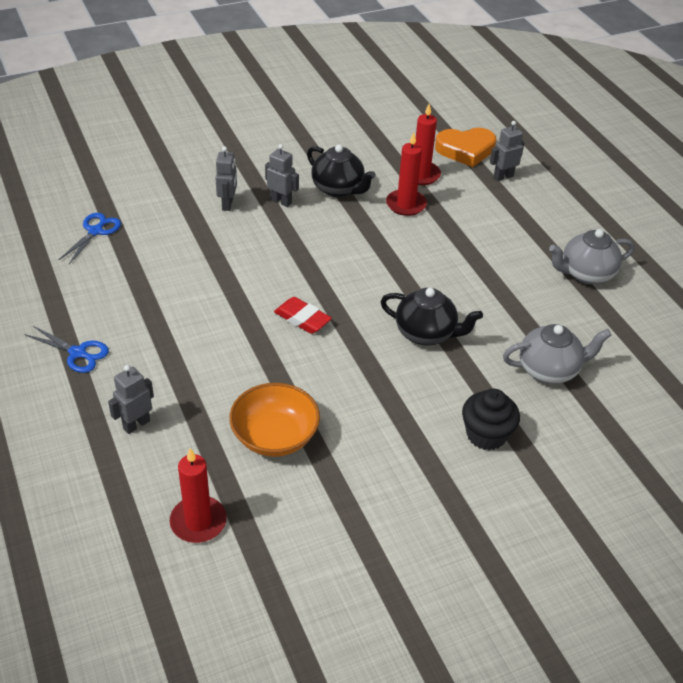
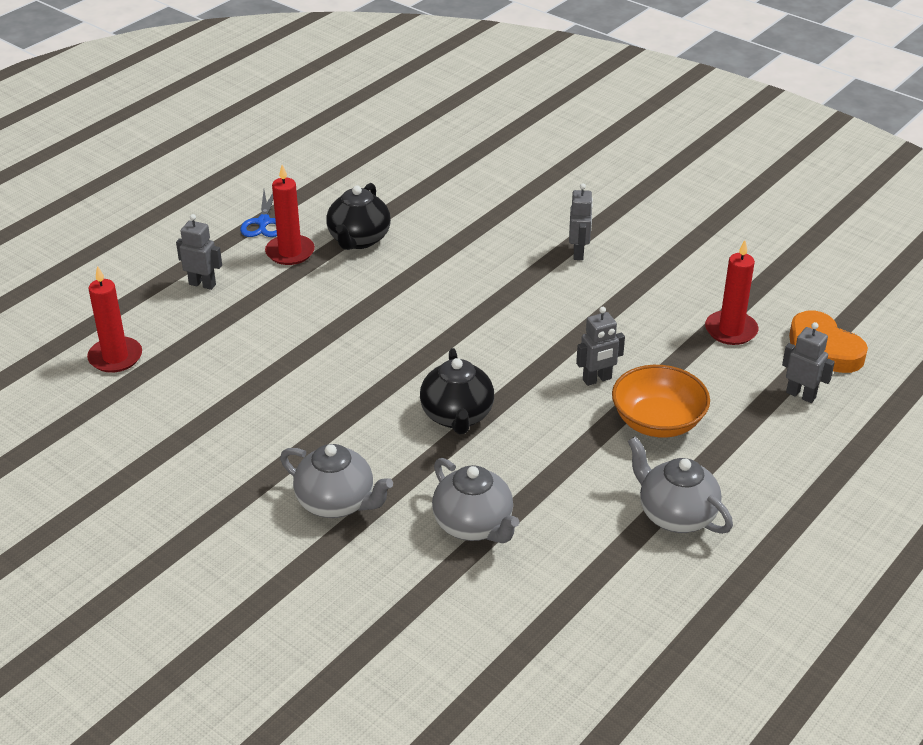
camera: 65 degrees right, 5 degrees down
blue scissors [59,213,121,264] -> none
grey robot [215,146,237,211] -> grey robot moved to [576,307,625,386]
orange bowl [229,383,320,457] -> orange bowl moved to [612,365,710,438]
red eraser [274,297,332,334] -> none
black teapot [307,144,376,197] -> black teapot moved to [326,183,391,250]
red candle [386,132,427,216] -> red candle moved to [265,165,315,265]
black cupcake [462,389,520,451] -> grey teapot [280,444,393,518]

